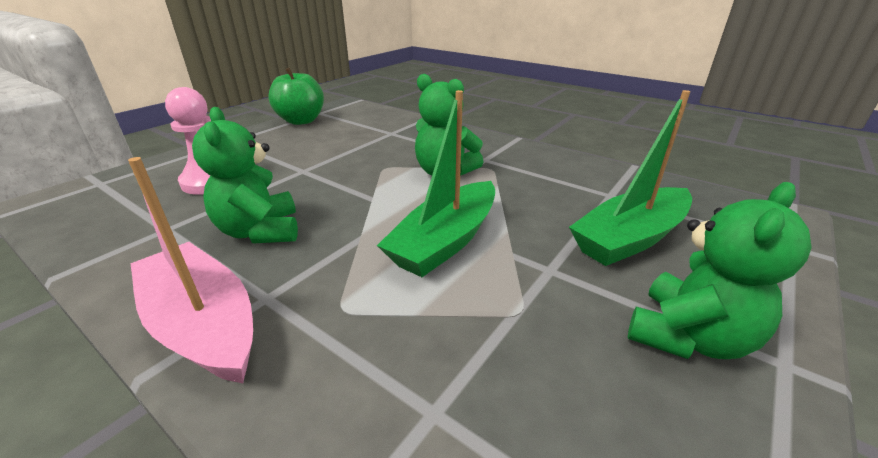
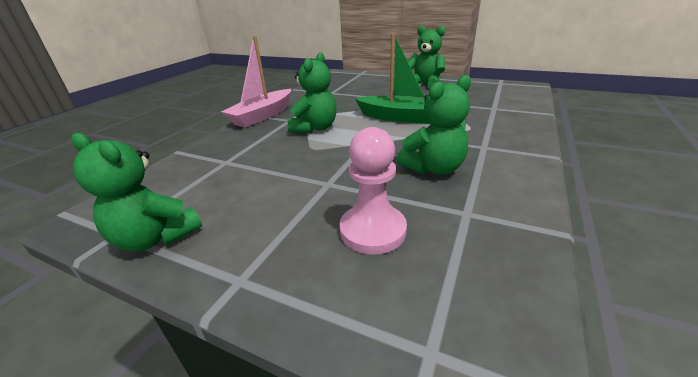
camera: 100 degrees left, 0 degrees up
pink boat [128,157,253,383] -> pink boat moved to [221,36,291,128]
green apple [268,68,324,125] -> green teddy bear [71,133,202,251]
green boat [569,90,692,266] -> none

